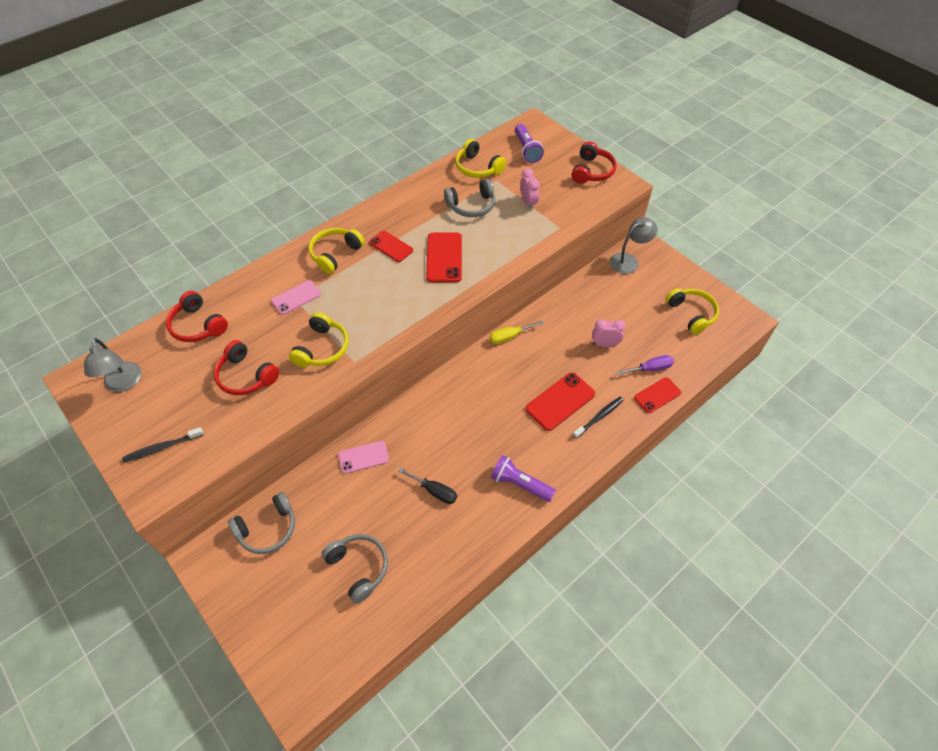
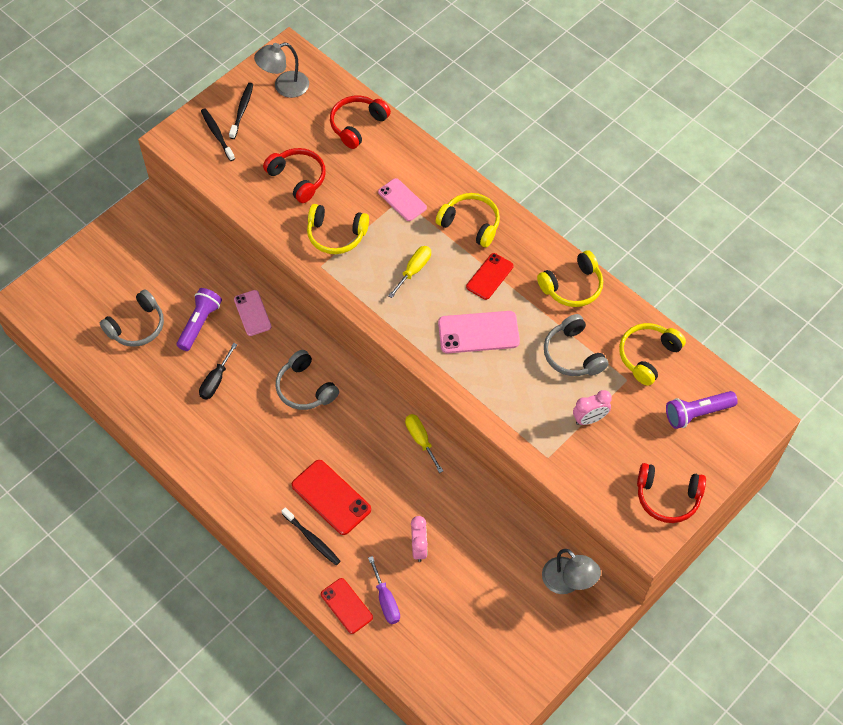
camera: 85 degrees right, 5 degrees up
red headphones [214,340,279,395] -> red headphones turned 105 degrees clockwise [263,148,326,203]
grey headphones [228,492,295,554] -> grey headphones moved to [276,350,339,410]
red phone [426,232,462,283] -> pink phone [438,311,520,353]
purple flashlight [491,455,556,502] -> purple flashlight moved to [177,288,222,351]
yellow headphones [665,288,719,335] -> yellow headphones moved to [537,250,603,307]
none -> black toothbrush [229,83,253,139]
none -> yellow screwdriver [388,246,431,298]

